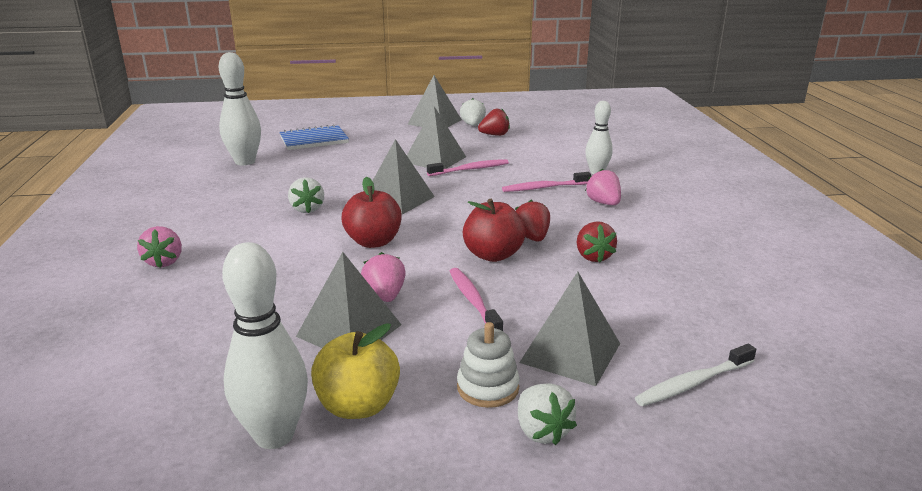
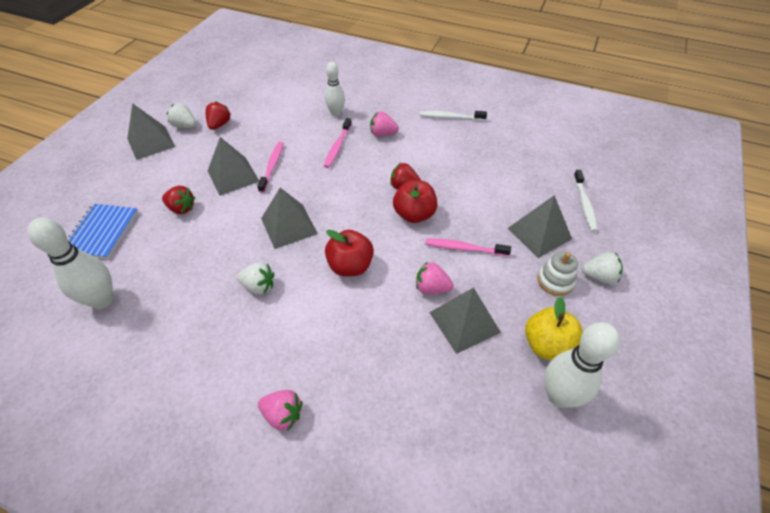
camera: 60 degrees left, 25 degrees up
red strawberry [577,221,617,262] -> red strawberry moved to [162,186,195,214]
none -> white toothbrush [420,111,487,121]

